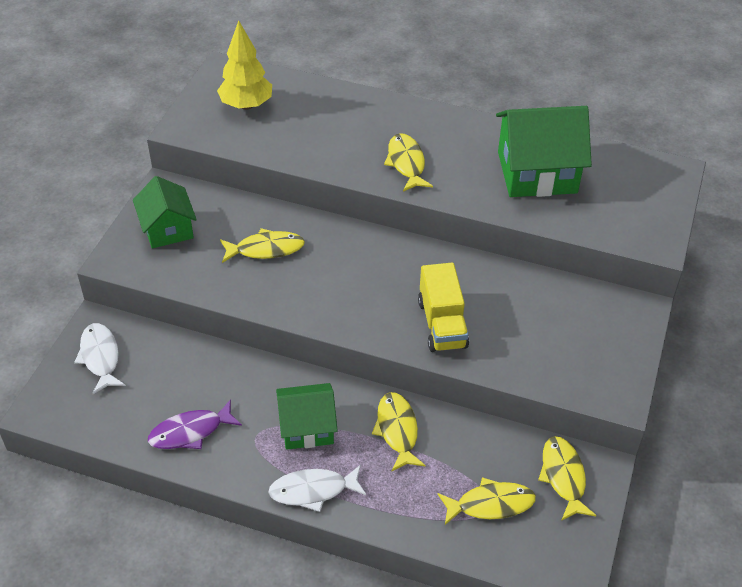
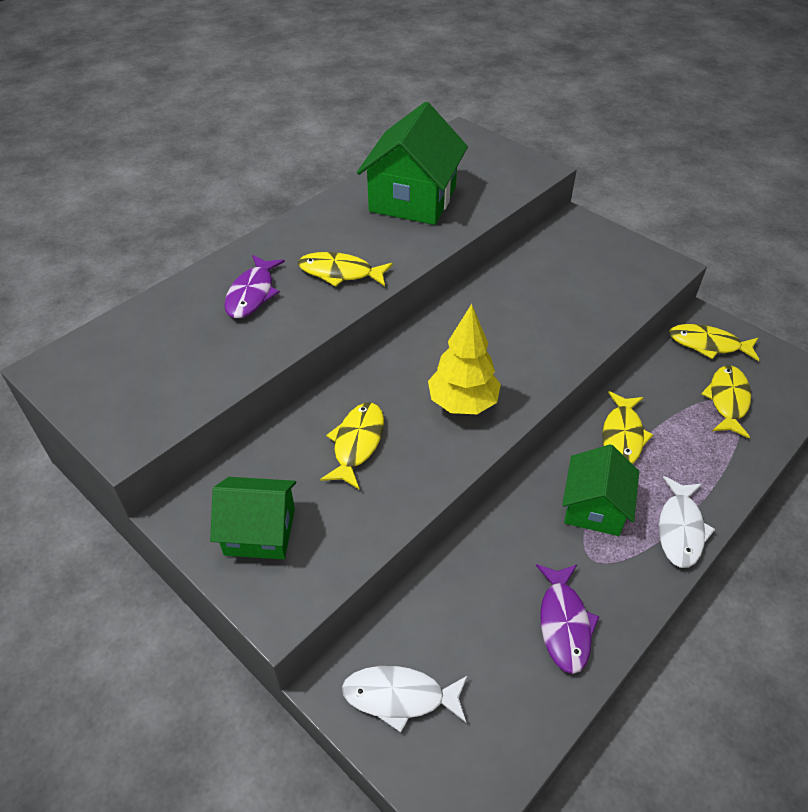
camera: 65 degrees left, 0 degrees up
yellow tree [217,20,272,110] -> yellow tree moved to [428,304,501,414]
yellow fish [372,392,426,472] -> yellow fish turned 90 degrees counterclockwise [603,391,654,464]
yellow truck [418,263,469,352] -> none
none -> purple fish [224,255,285,318]

